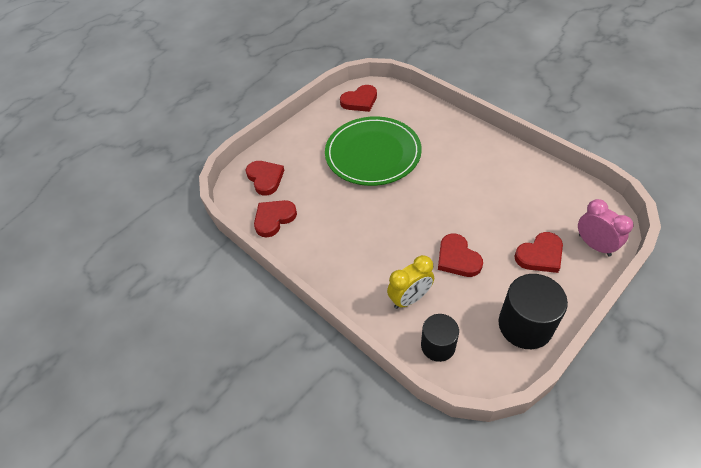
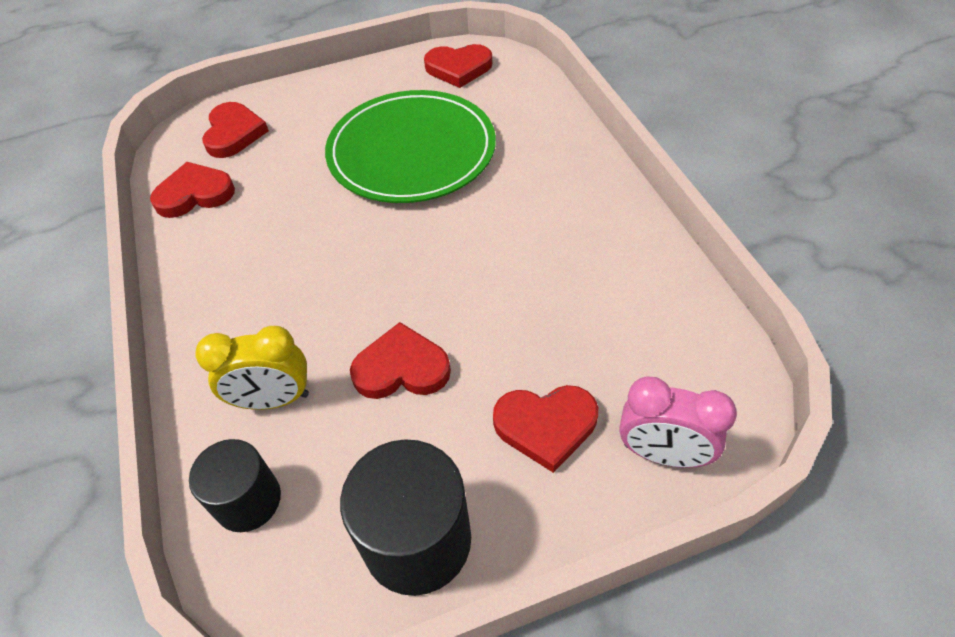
camera: 25 degrees right, 0 degrees up
red heart [438,234,483,277] -> red heart turned 90 degrees clockwise [350,322,451,399]
pink clock [578,199,634,256] -> pink clock turned 120 degrees clockwise [619,376,737,468]

